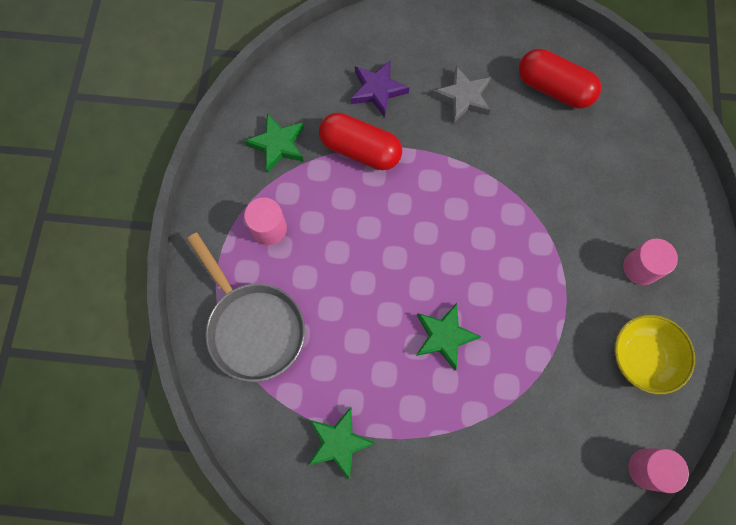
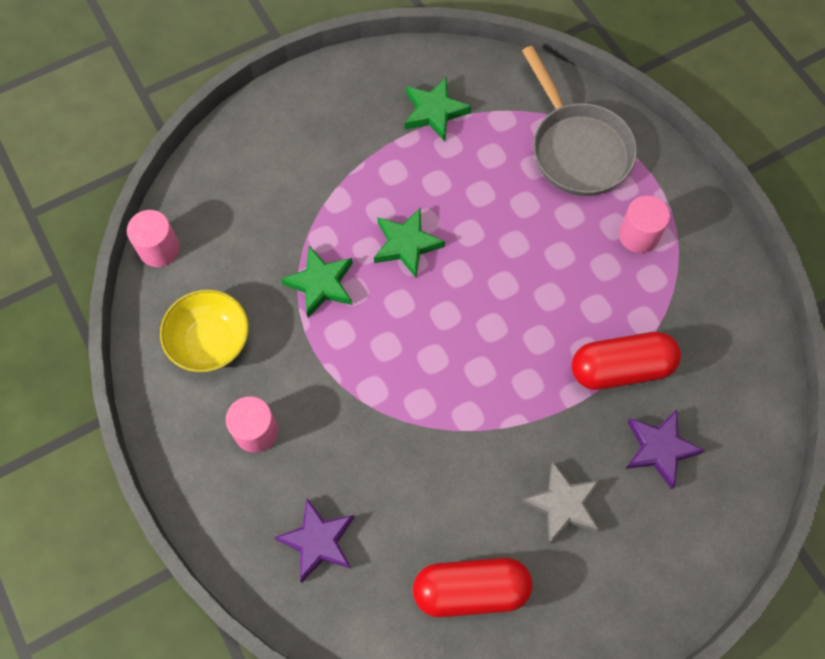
camera: 145 degrees right, 5 degrees down
grey pan [187,233,305,382] -> grey pan turned 135 degrees counterclockwise [522,46,637,196]
green star [245,113,304,173] -> green star moved to [281,246,353,318]
none -> purple star [274,498,354,582]

